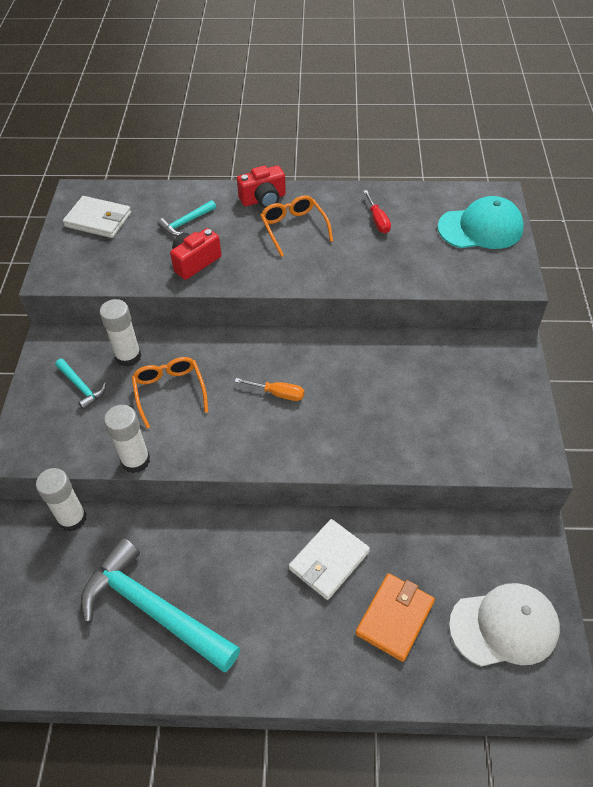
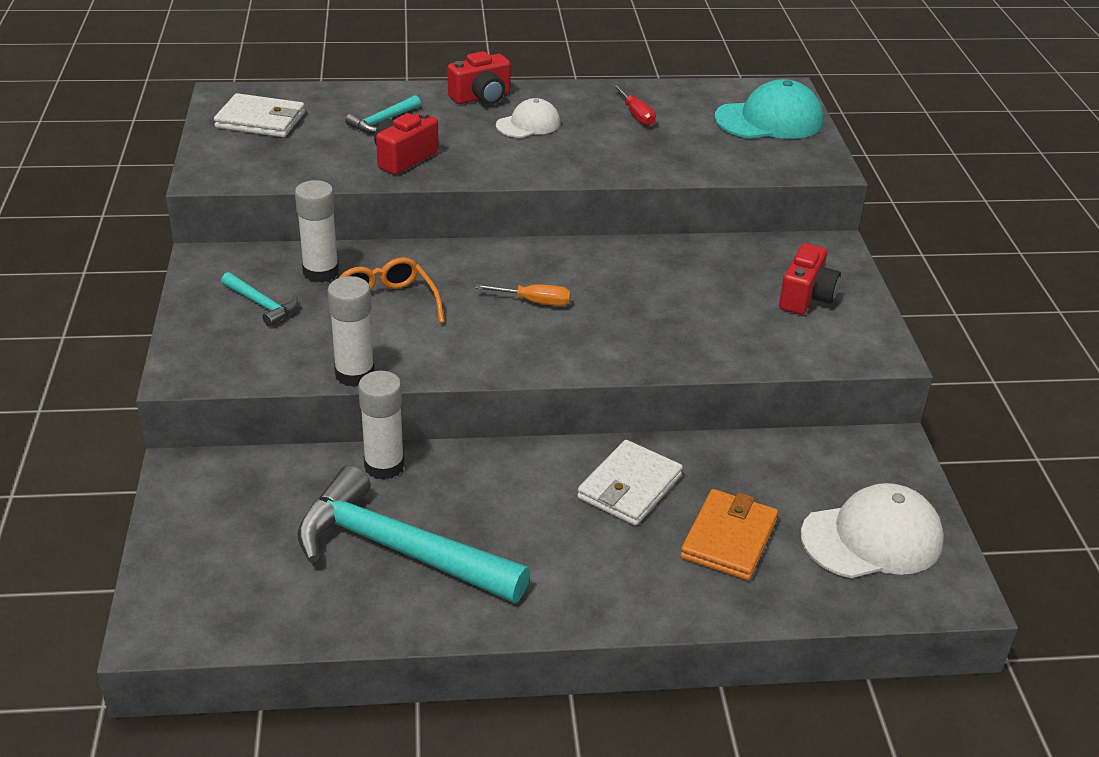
camera: 10 degrees left, 15 degrees down
white glue stick [36,468,87,532] -> white glue stick moved to [358,371,405,480]
orange glasses [260,195,333,257] -> white cap [496,98,560,138]
none -> red camera [779,243,841,315]

